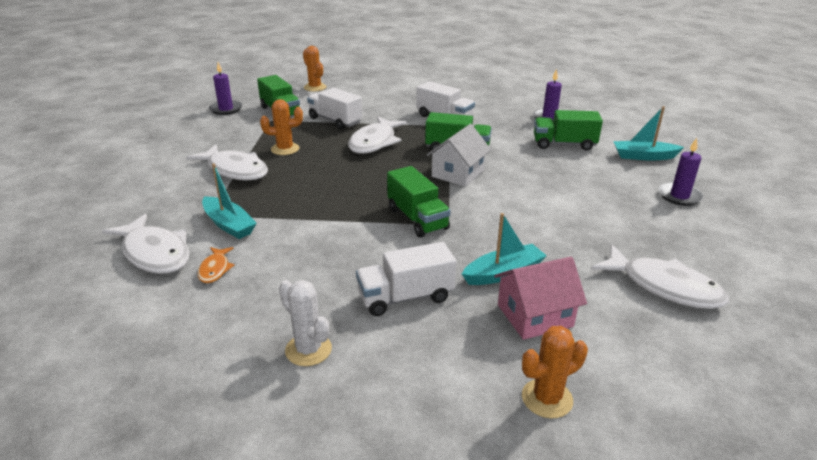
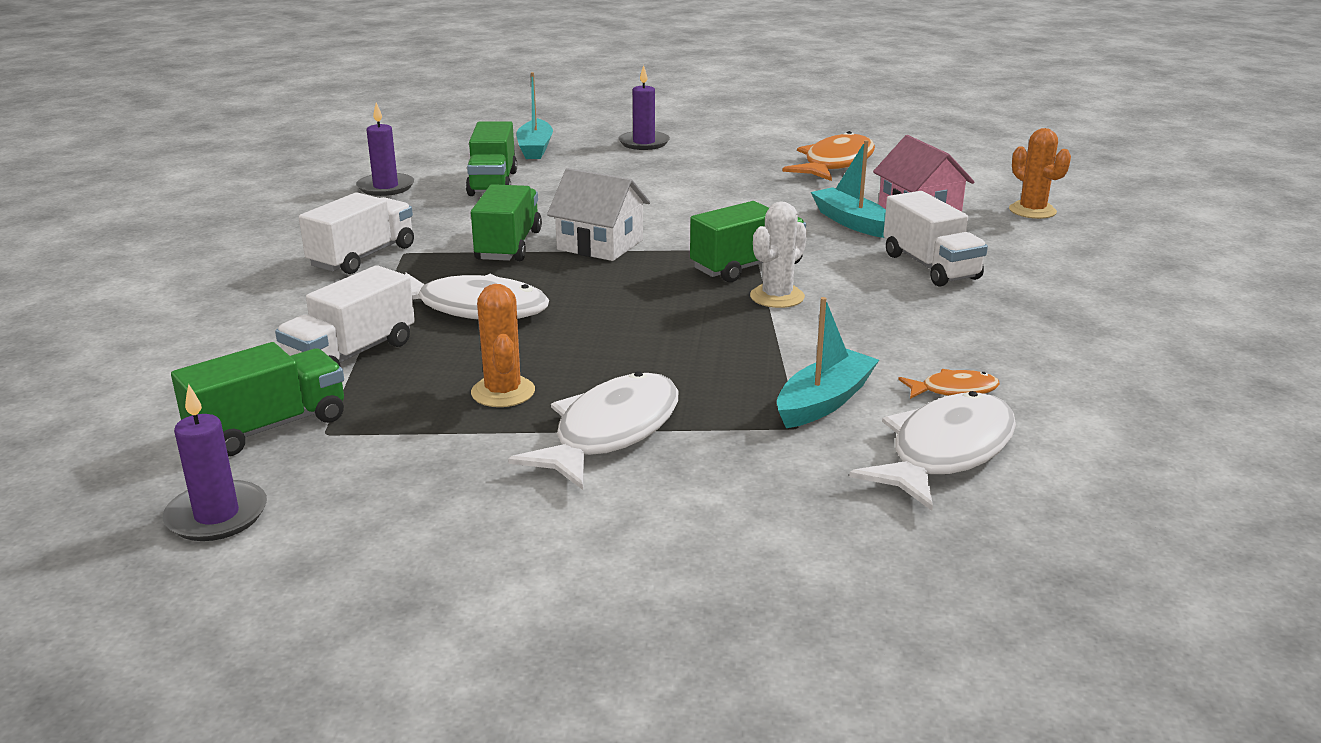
camera: 95 degrees left, 5 degrees down
white cactus [279,280,332,366] -> white cactus moved to [750,201,807,308]
orange cactus [303,46,327,92] -> none
white fish [591,244,729,309] -> orange fish [782,131,875,181]

